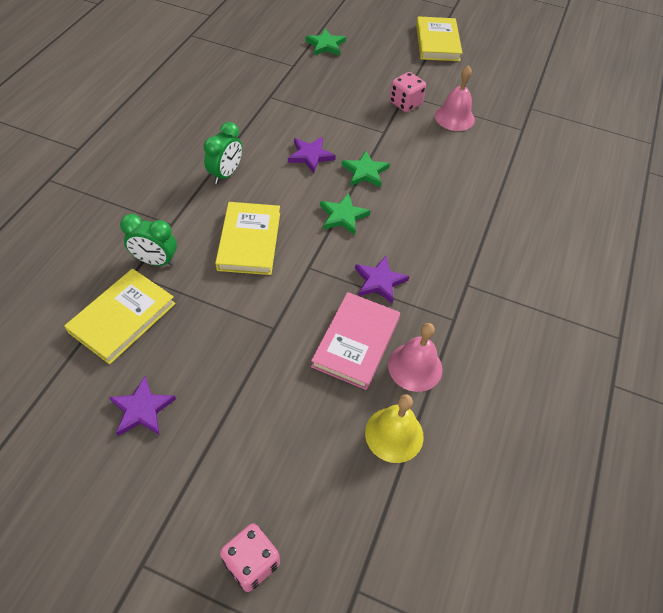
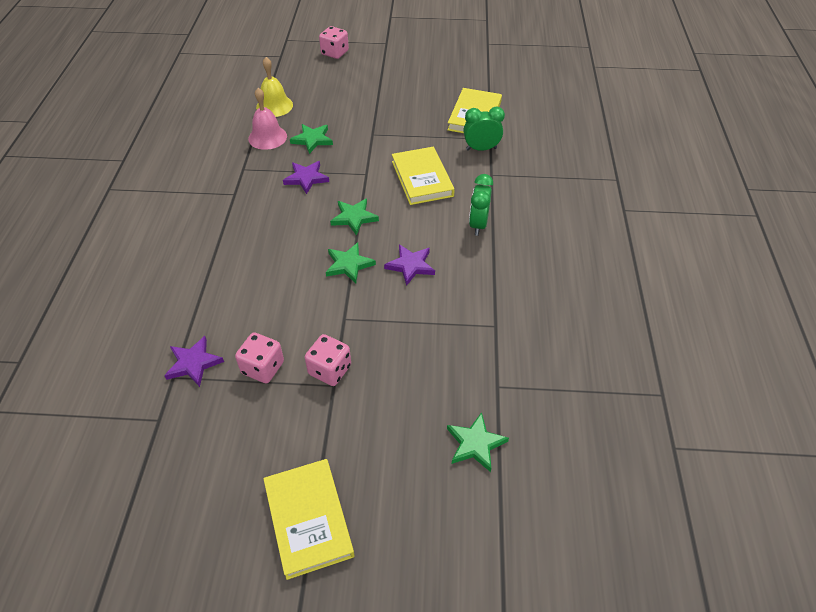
camera: 165 degrees right, 5 degrees down
purple star [109,376,176,436] -> purple star moved to [164,336,224,387]
pink book [311,292,400,390] -> green star [290,124,333,154]
pink bell [435,65,475,131] -> pink dice [235,332,284,383]

